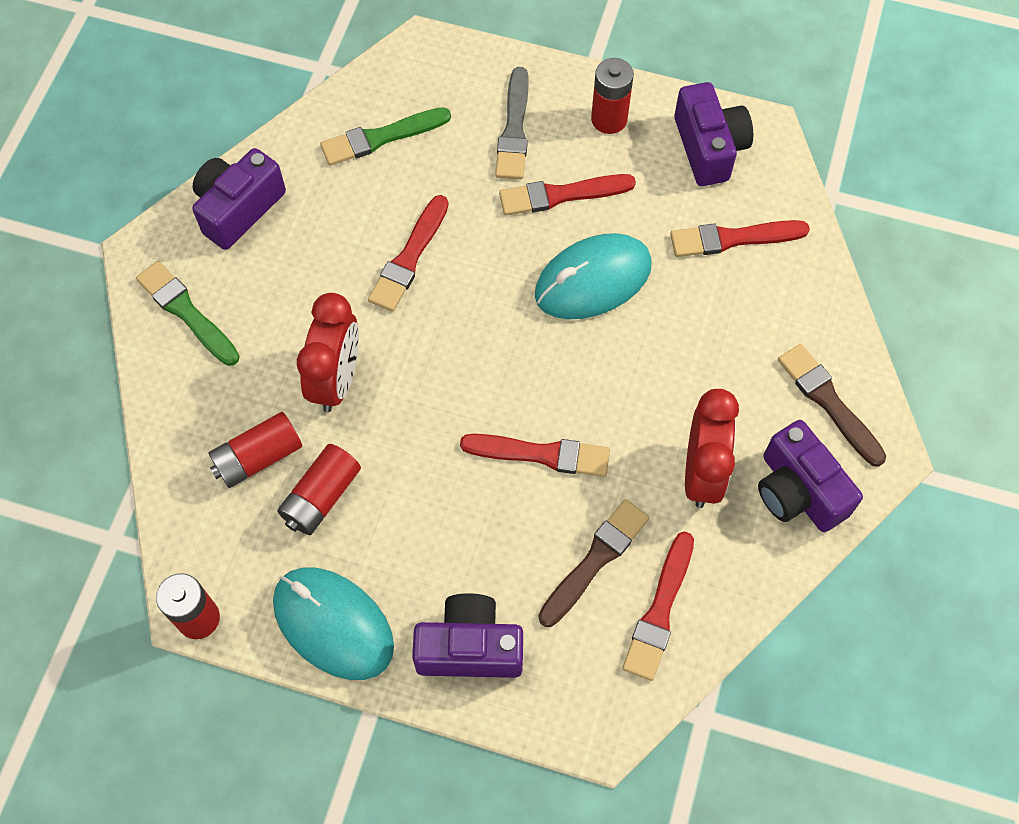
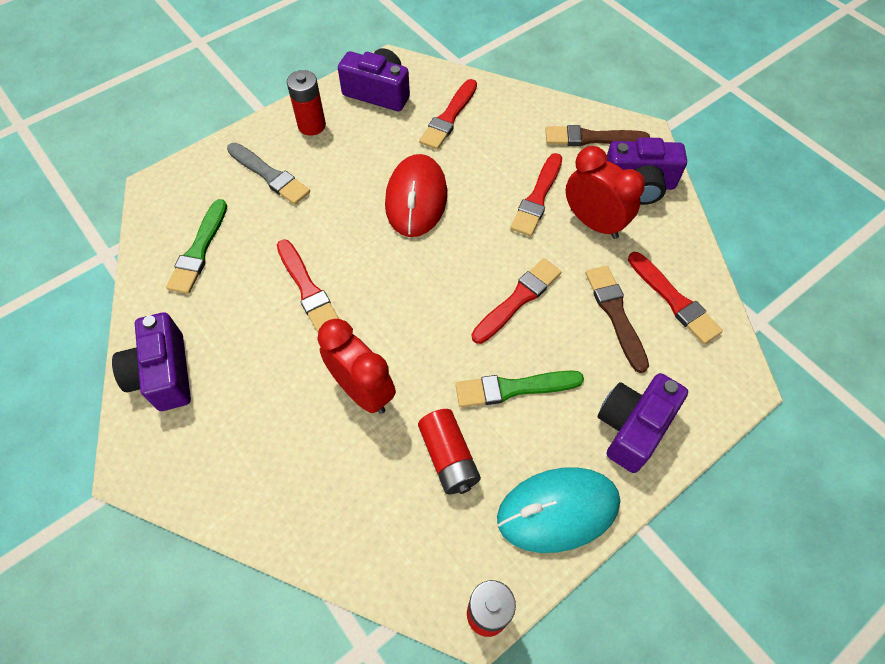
camera: 55 degrees left, 5 degrees down
green brush [136,261,240,366] -> green brush moved to [455,371,584,407]
red battery [208,412,302,488] -> none
red brush [499,174,636,216] -> red brush moved to [510,153,562,236]
turquoise mouse [535,233,652,320] -> red mouse [385,154,447,237]

